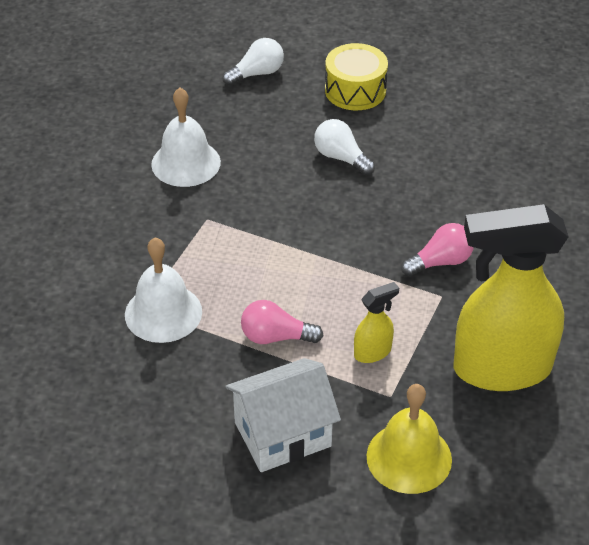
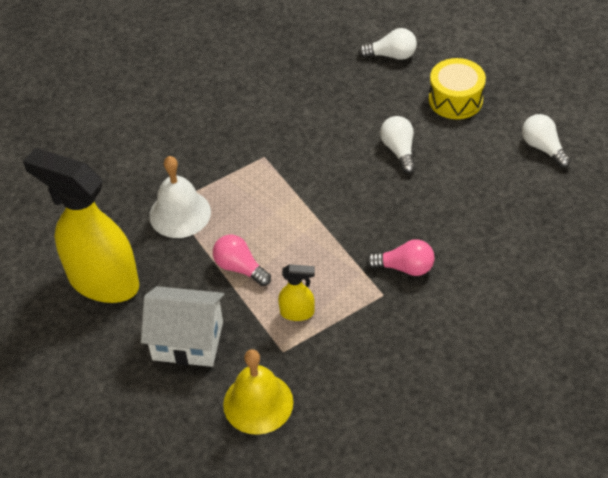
camera: 35 degrees right, 5 degrees up
white bell [151,88,221,187] -> none
yellow spray bottle [454,204,569,391] -> yellow spray bottle moved to [23,148,139,303]
none -> white light bulb [522,114,571,168]

